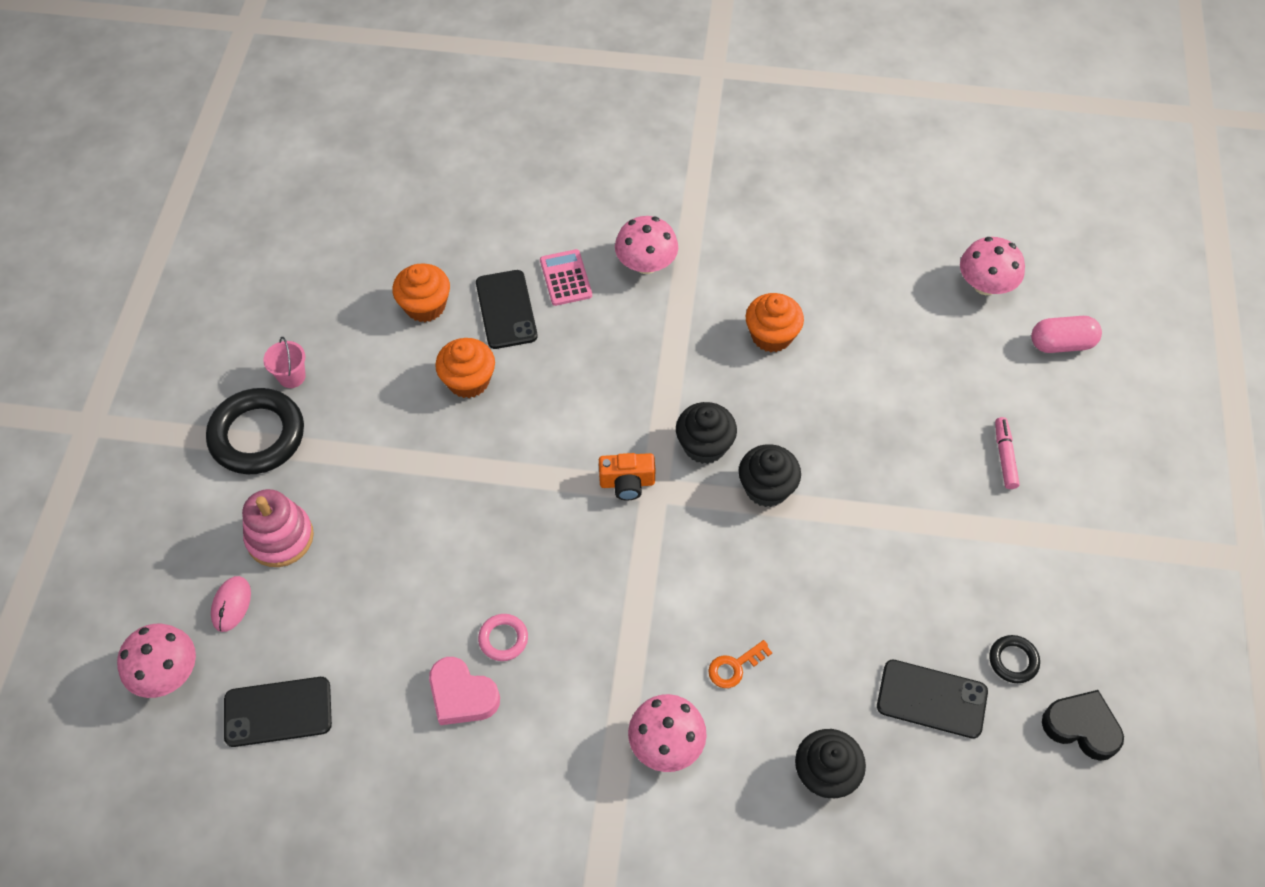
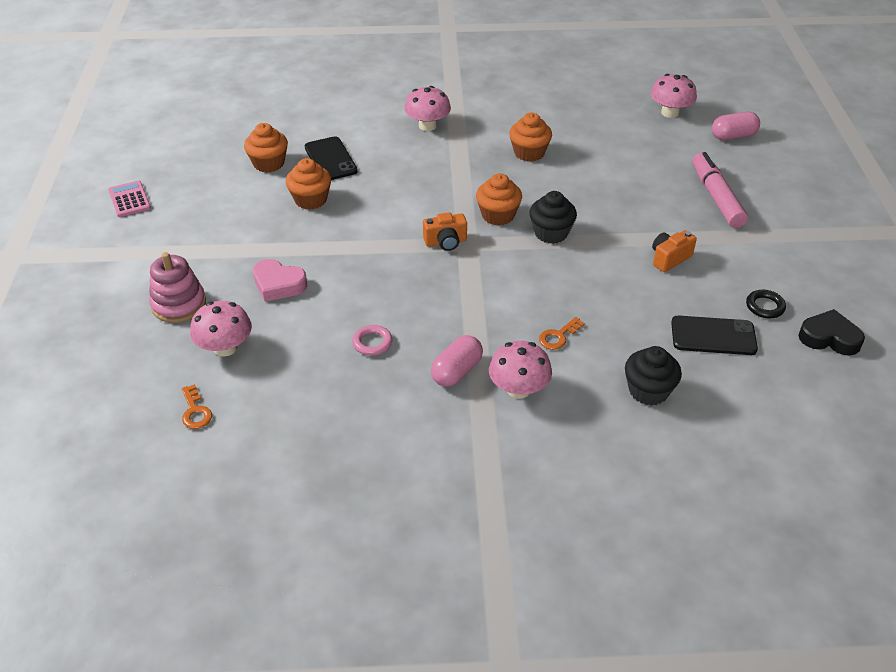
camera: 10 degrees left, 15 degrees down
pink mushroom [117,624,196,698] -> pink mushroom moved to [190,301,252,357]
black ring [206,388,304,474] -> none
pink mouse [211,576,251,632] -> none
black phone [224,677,332,747] -> orange key [182,384,212,429]
pink bucket [263,337,306,388] -> none
pink heart [429,657,500,725] -> pink heart moved to [253,259,307,302]
pink calculator [540,249,592,306] -> pink calculator moved to [108,181,151,217]
black cupcake [676,402,737,464] -> orange cupcake [476,173,522,225]
pink marker [995,417,1020,489] -> pink marker [692,152,748,228], size x1.86
none -> pink capsule [431,335,483,387]
none -> orange camera [652,230,697,272]

